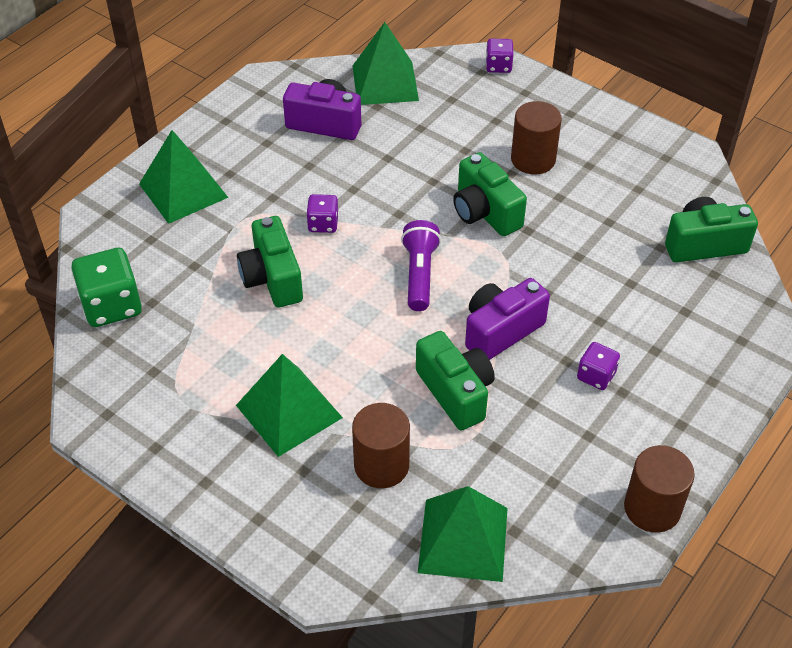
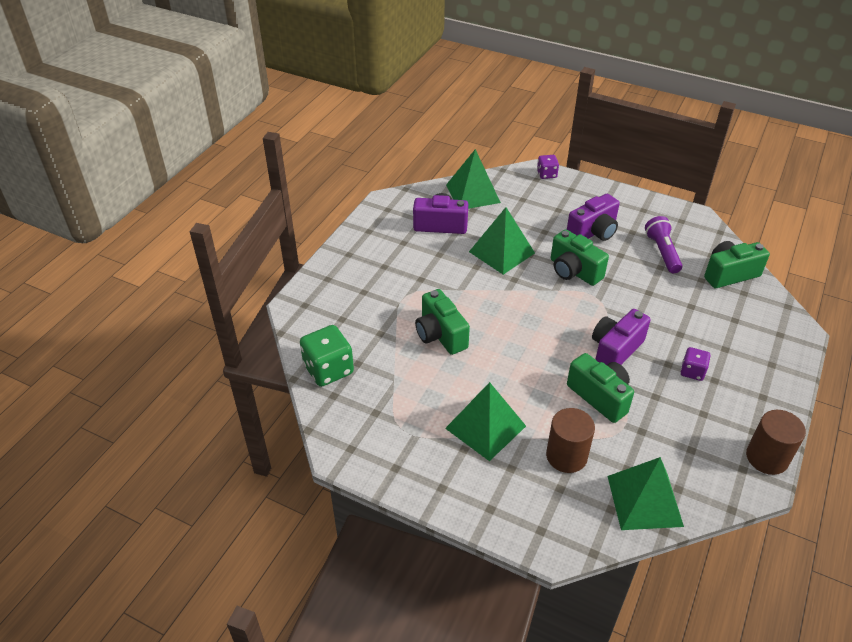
camera: 10 degrees left, 5 degrees down
green pyramid [139,130,229,224] -> green pyramid moved to [469,207,535,275]
purple dice [306,194,339,233] -> none
purple flashlight [401,220,441,311] -> purple flashlight moved to [645,216,682,273]
brown cylinder [511,101,562,174] -> purple camera [567,194,620,241]

